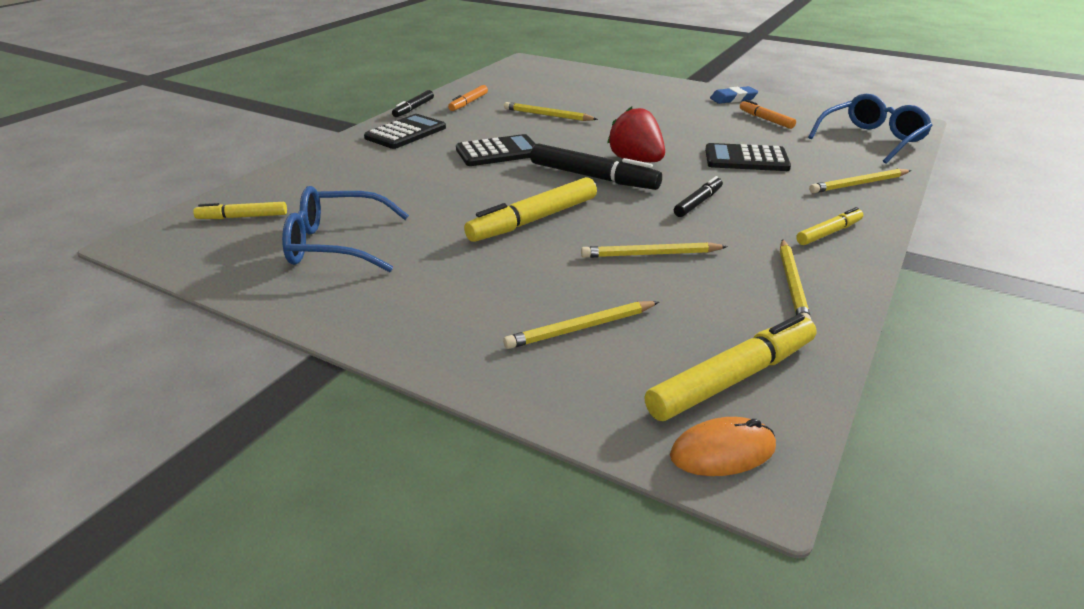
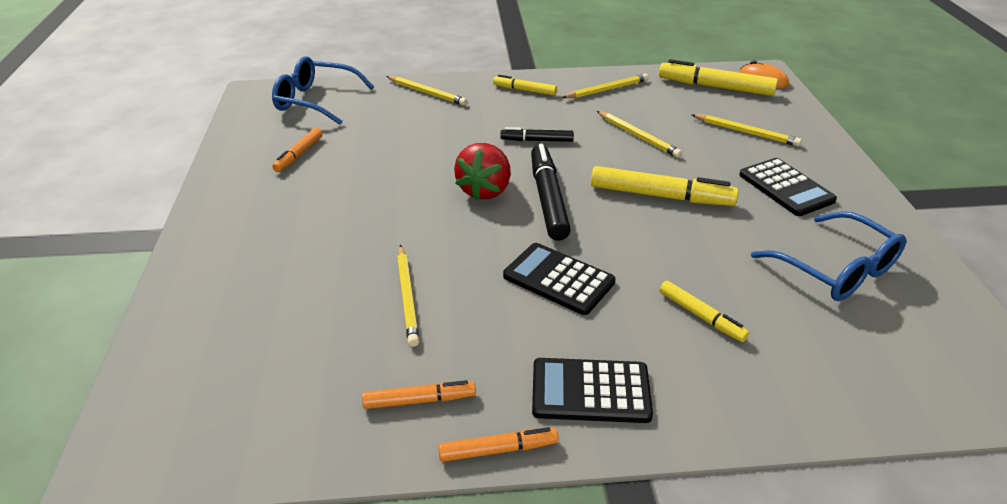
camera: 125 degrees left, 5 degrees up
yellow marker [193,202,287,219] -> yellow marker moved to [660,281,749,342]
black marker [392,90,434,117] -> orange marker [438,427,558,462]
black calculator [705,143,791,171] -> black calculator moved to [739,158,837,216]
blue eraser [710,86,758,104] -> none

